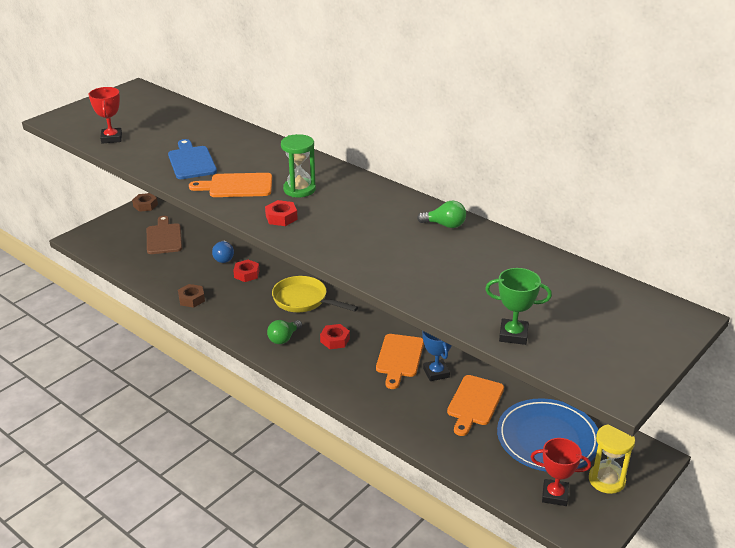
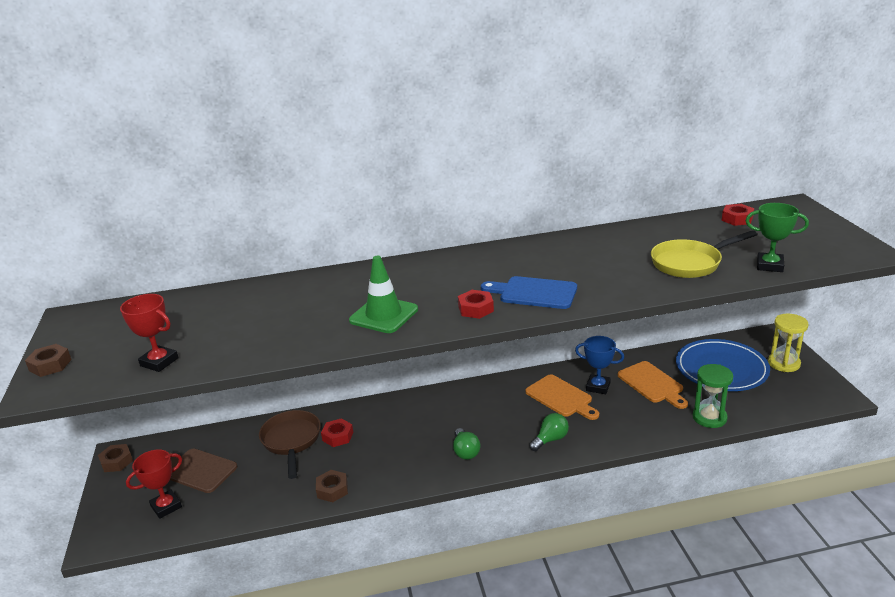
camera: 50 degrees left, 5 degrees down
blue cutting board [168,139,217,179] -> blue cutting board moved to [481,276,577,309]
orange cutting board [189,173,272,197] -> green traffic cone [349,256,418,333]
blue light bulb [212,240,234,263] -> brown pan [259,410,321,479]
yellow pan [272,276,358,312] -> yellow pan moved to [651,230,757,278]
green hourglass [281,134,316,197] -> green hourglass moved to [693,364,733,428]
red nut [320,324,350,349] -> red nut moved to [722,204,754,226]
green light bulb [417,201,466,228] -> green light bulb moved to [529,413,569,451]
green trophy [485,268,552,345] -> green trophy turned 60 degrees clockwise [745,203,809,272]
red trophy [531,438,591,506] -> red trophy moved to [126,449,182,519]
none -> brown nut [25,344,72,377]

